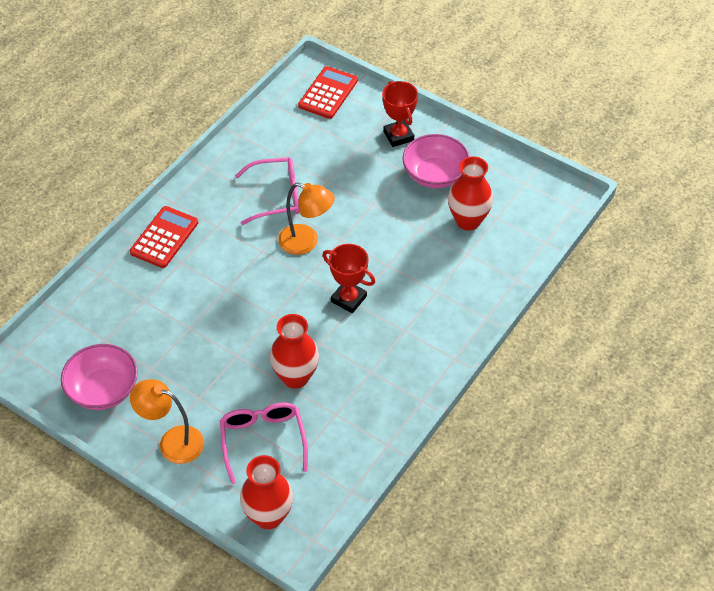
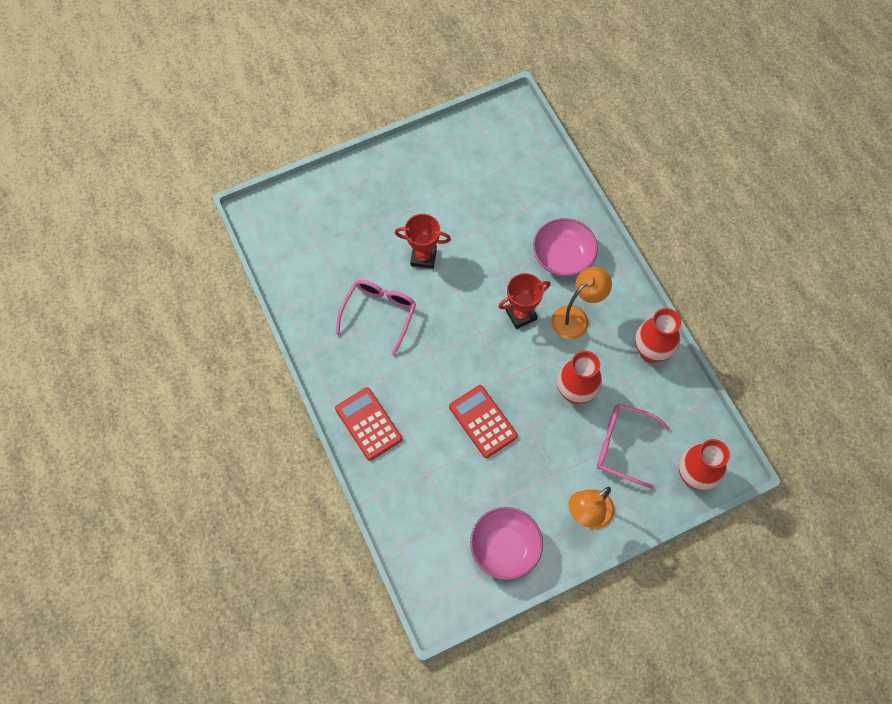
camera: 60 degrees left, 15 degrees up
orange lamp [278,183,335,255] -> orange lamp moved to [551,267,612,339]
red calculator [298,66,358,119] -> red calculator moved to [449,385,518,458]
red trophy [382,81,418,147] -> red trophy moved to [395,214,451,269]
pink bowl [403,134,470,188] -> pink bowl moved to [533,218,598,277]
red vase [448,156,493,230] -> red vase moved to [635,308,682,363]

